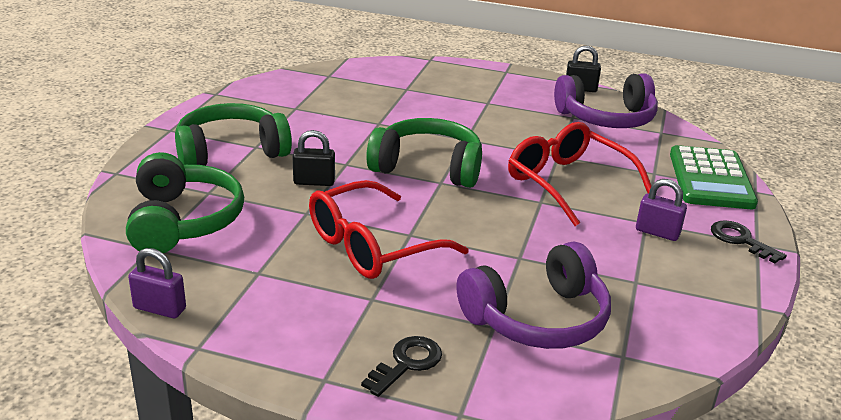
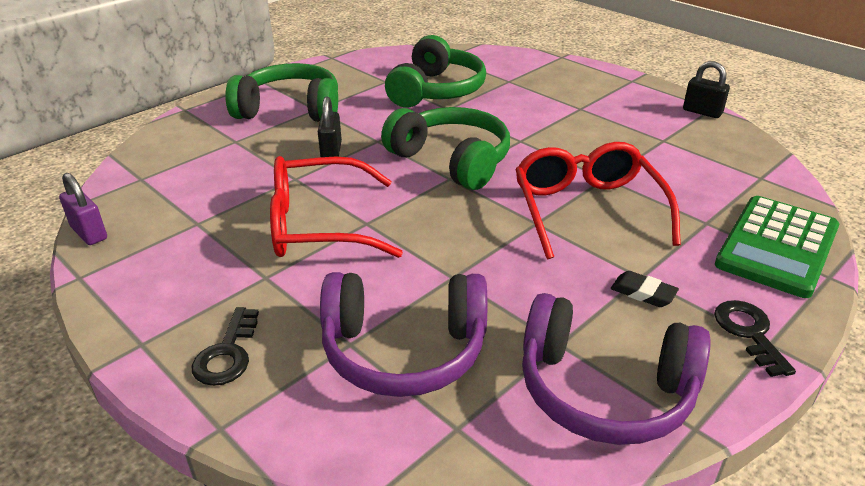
camera: 30 degrees right, 5 degrees up
green headphones [126,152,244,253] -> green headphones moved to [385,35,486,107]
black padlock [292,130,335,186] -> black padlock turned 60 degrees clockwise [318,97,342,157]
black key [361,336,442,397] -> black key turned 120 degrees clockwise [191,307,259,386]
purple headphones [554,74,658,128] -> purple headphones moved to [522,293,711,445]
purple padlock [636,179,687,241] -> black eraser [611,271,679,307]

